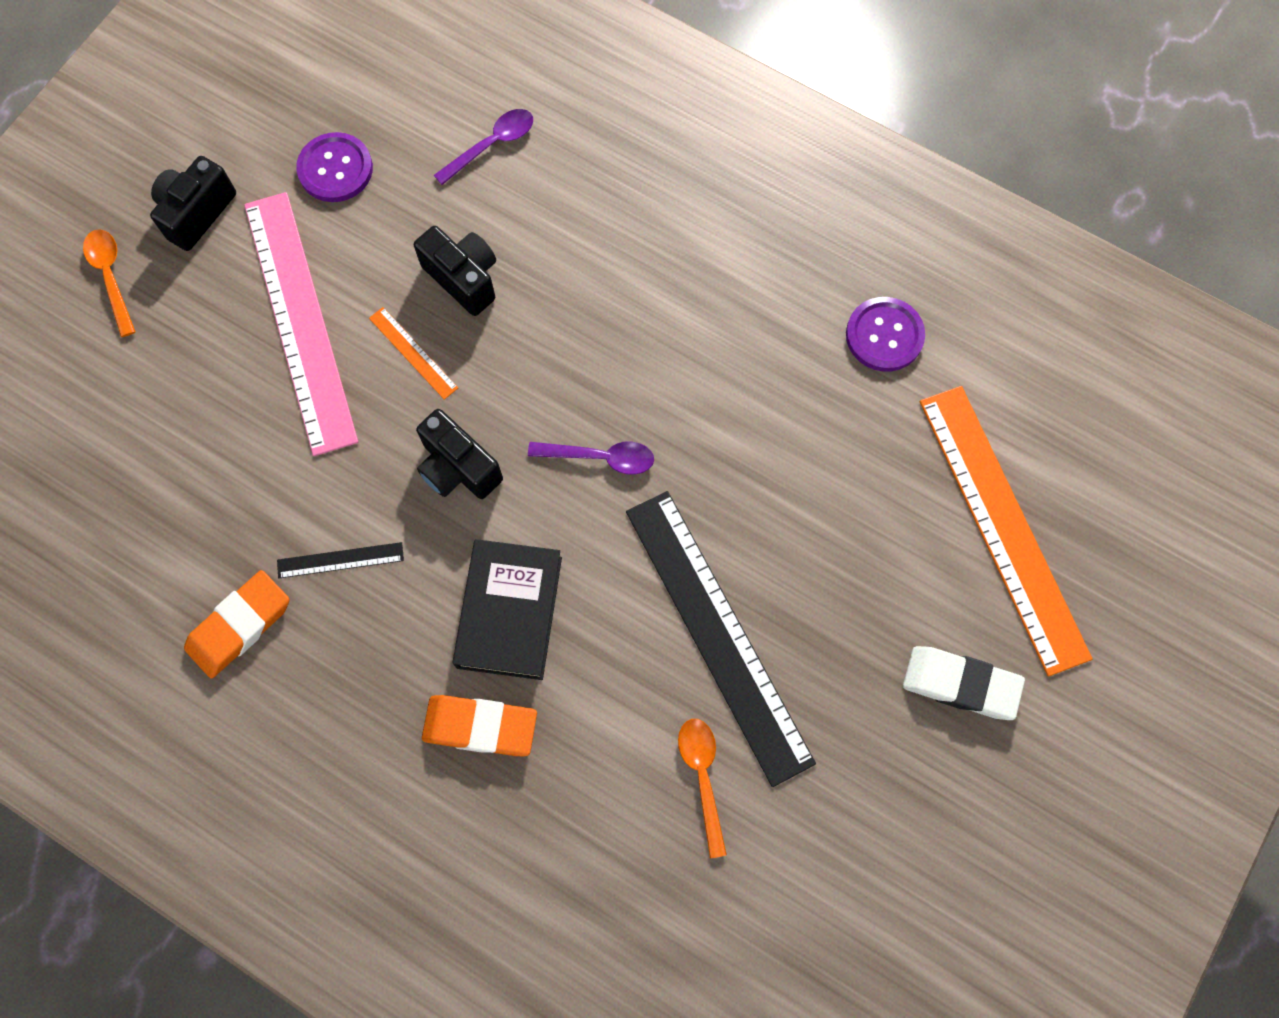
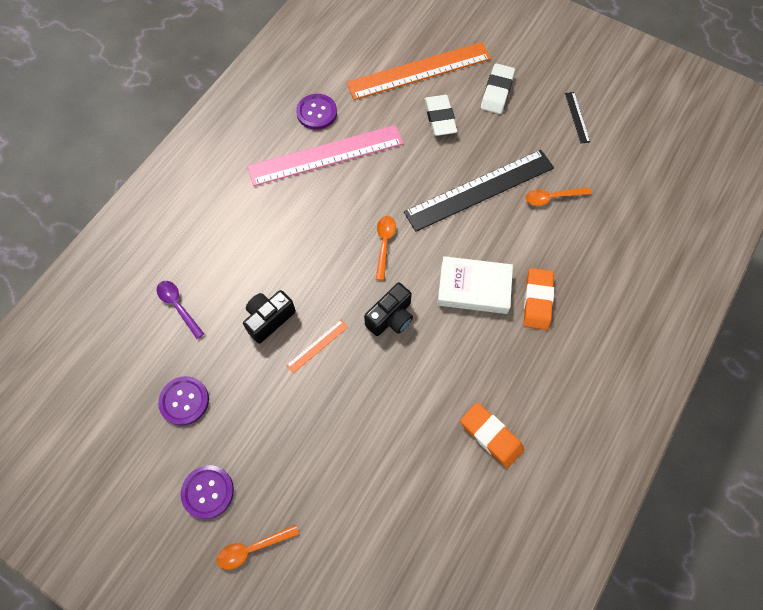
camera: 90 degrees left, 5 degrees down
black camera [150,156,236,251] -> purple button [181,465,234,519]
pink ruler [244,192,358,456] -> pink ruler moved to [247,125,404,186]
black ruler [277,542,404,579] -> black ruler moved to [565,92,590,144]
black book [452,539,562,680] -> white book [437,256,513,314]
purple spoon [528,442,654,475] -> orange spoon [376,216,396,281]
none -> white eraser [424,95,457,136]

